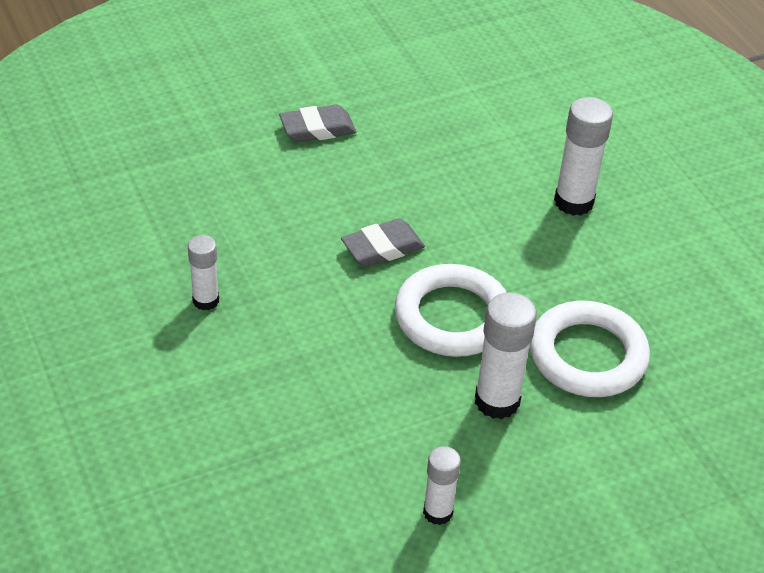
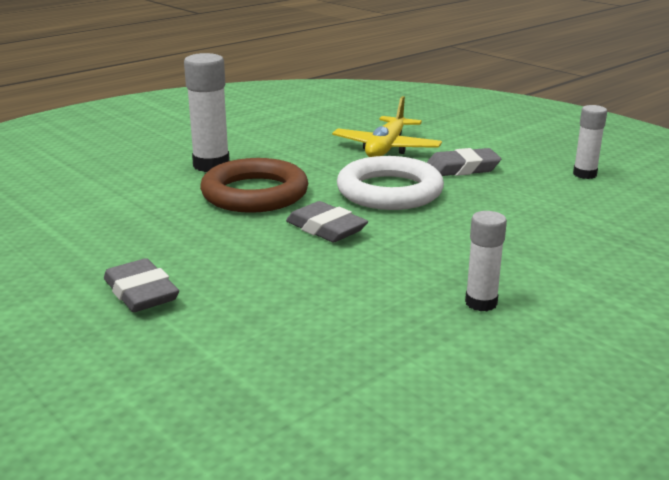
camera: 105 degrees left, 20 degrees down
white glue stick [475,292,537,419] -> grey eraser [426,148,501,176]
white ring [530,301,650,397] -> yellow plane [332,96,442,157]
none -> brown ring [200,158,308,213]

